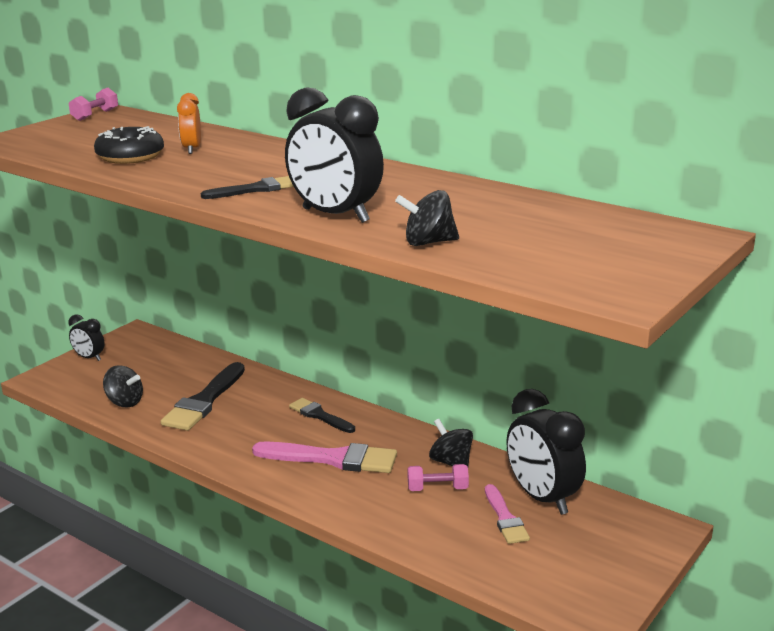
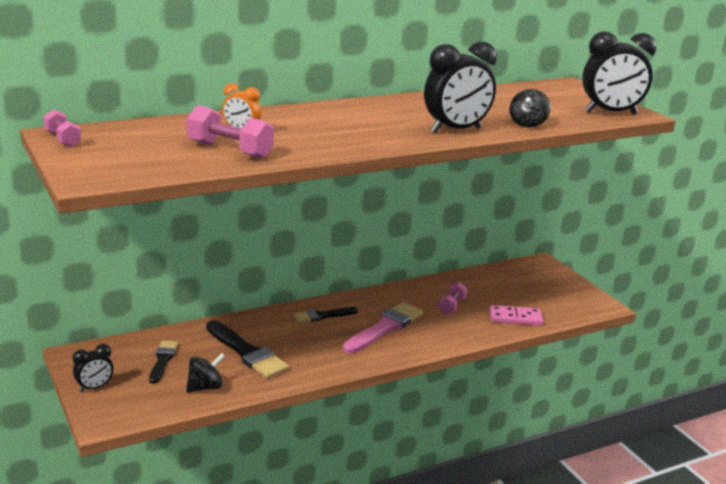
camera: 65 degrees left, 0 degrees up
black donut [94,126,164,164] -> pink dumbbell [186,105,274,159]
black brush [201,176,294,199] -> black brush moved to [149,341,178,384]
black spinning top [429,419,473,466] -> none
pink brush [485,484,530,544] -> none
black clock [506,389,586,515] -> black clock moved to [582,31,657,114]
none -> pink domino [489,305,543,326]

